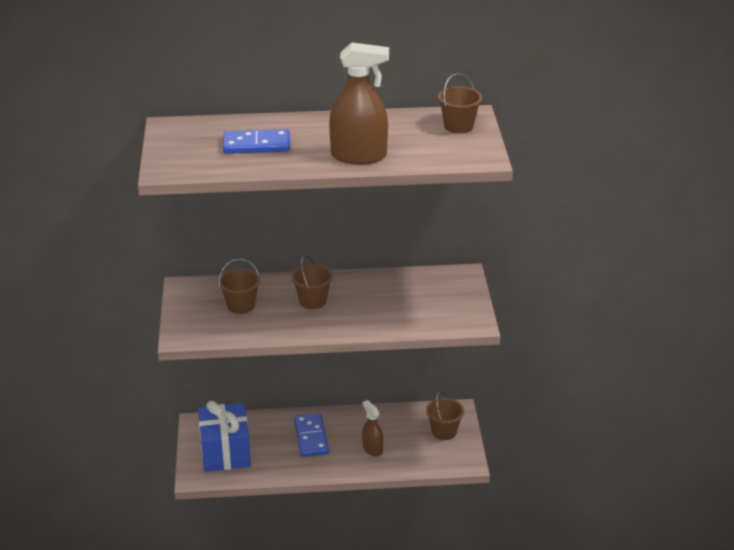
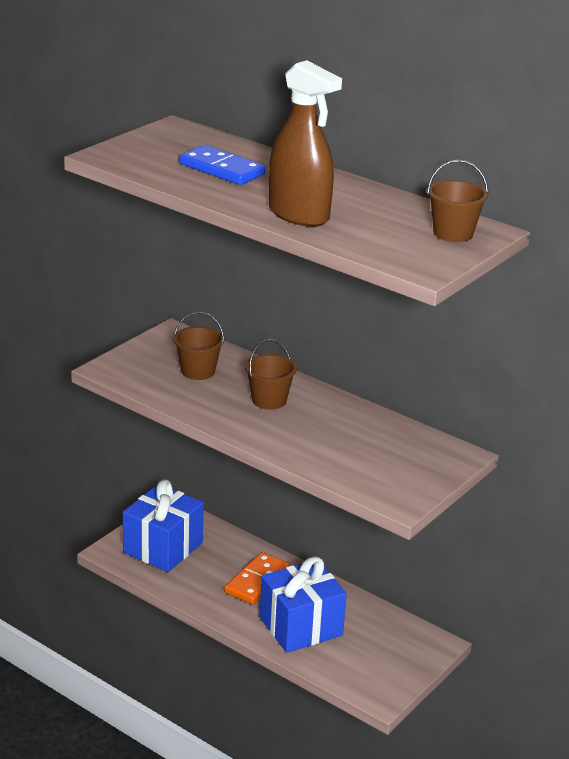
camera: 40 degrees right, 5 degrees down
blue domino [294,413,329,457] -> orange domino [224,552,290,604]
brown spray bottle [362,400,383,457] -> blue gift [260,556,347,653]
brown bucket [426,391,464,440] -> none

